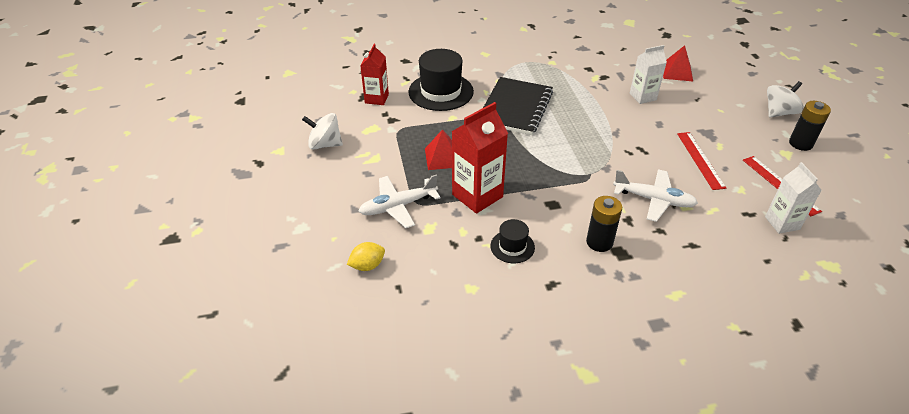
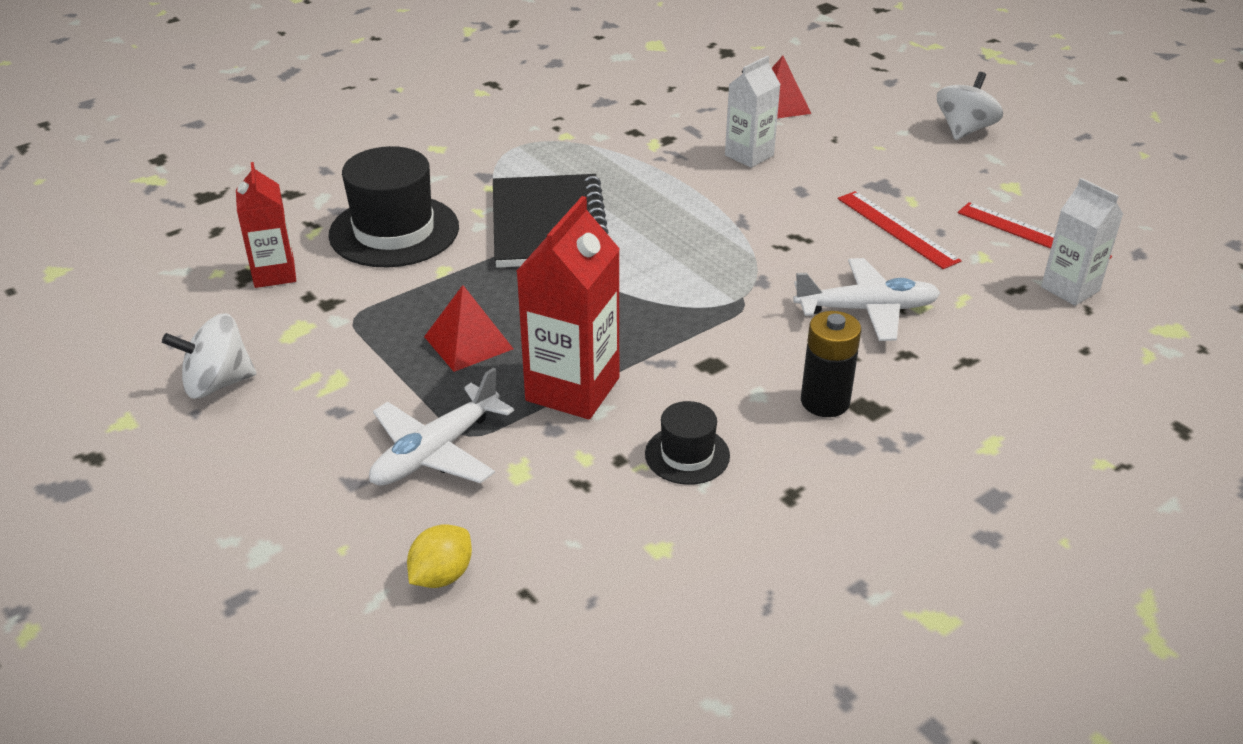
camera: 25 degrees left, 5 degrees down
black battery [789,101,831,151] -> none

